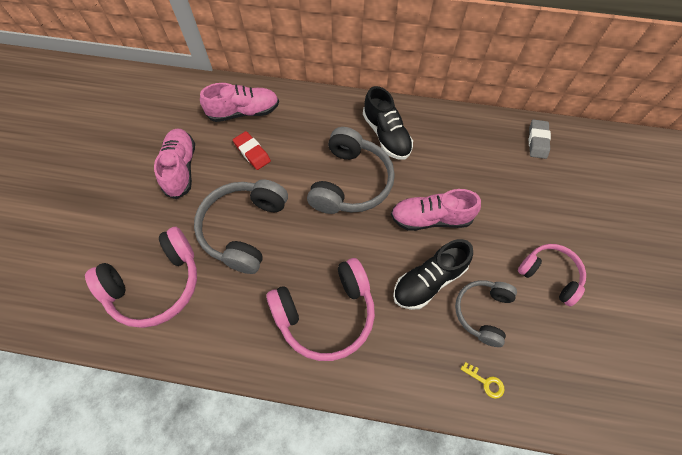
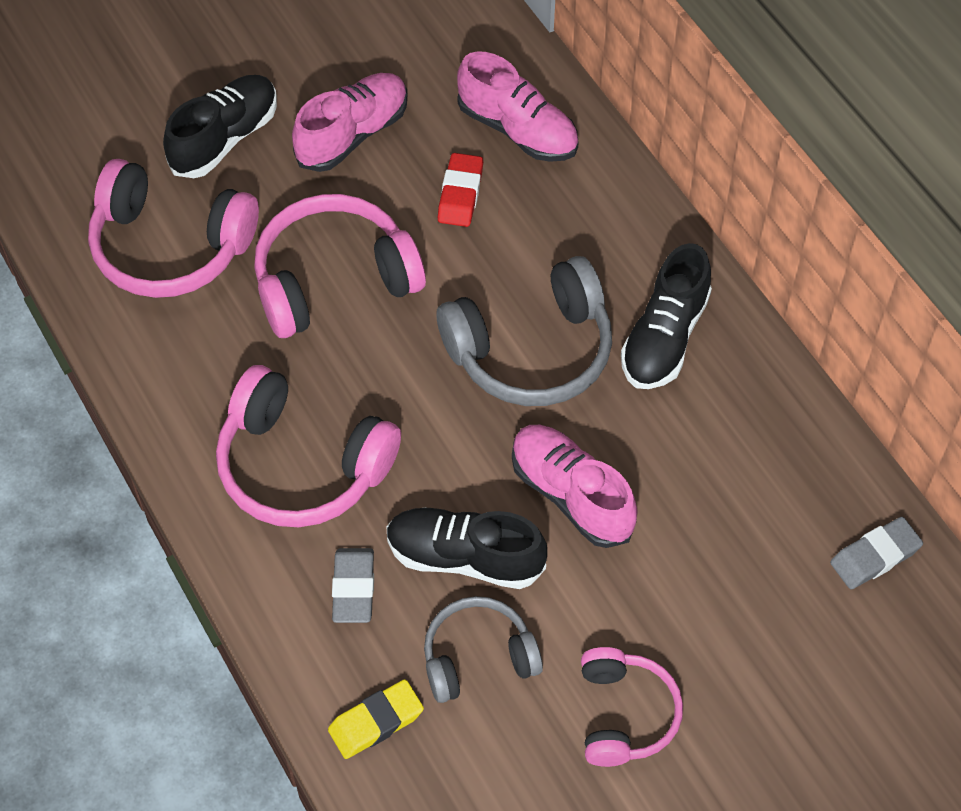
camera: 50 degrees right, 5 degrees down
grey headphones [194,179,288,274] -> pink headphones [254,194,426,338]
yellow key [461,362,505,399] -> yellow eraser [328,679,424,759]
none -> black shoe [163,75,277,178]
none -> grey eraser [332,548,374,623]

